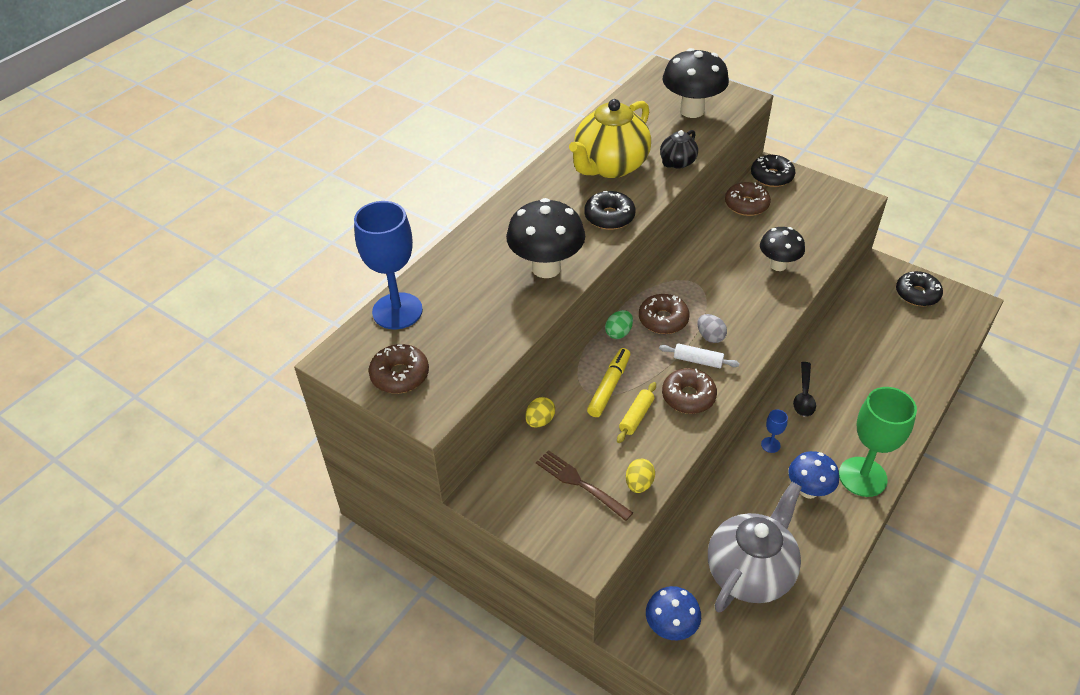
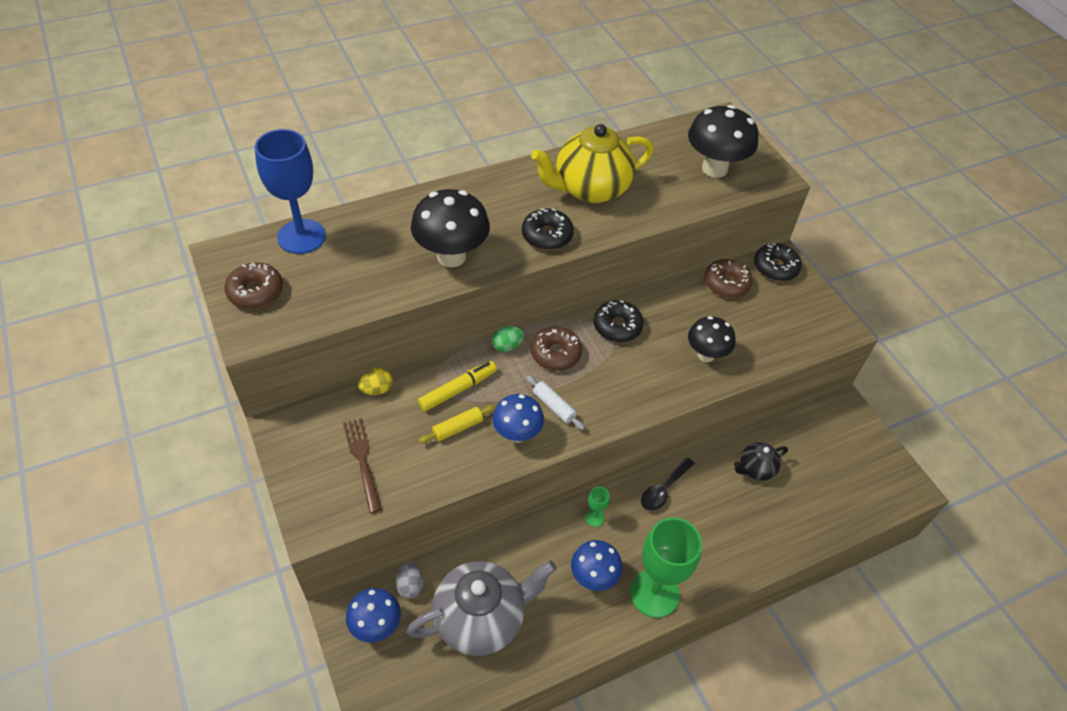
camera: 25 degrees right, 5 degrees up
yellow egg [626,459,655,493] -> none
black teapot [660,130,698,169] -> black teapot moved to [734,442,788,481]
brown donut [662,368,717,414] -> blue mushroom [492,394,544,443]
grey egg [697,314,727,343] -> grey egg moved to [396,561,423,599]
blue goblet [761,409,788,453] -> green goblet [585,487,609,527]
black donut [896,271,943,306] -> black donut moved to [594,300,644,342]

